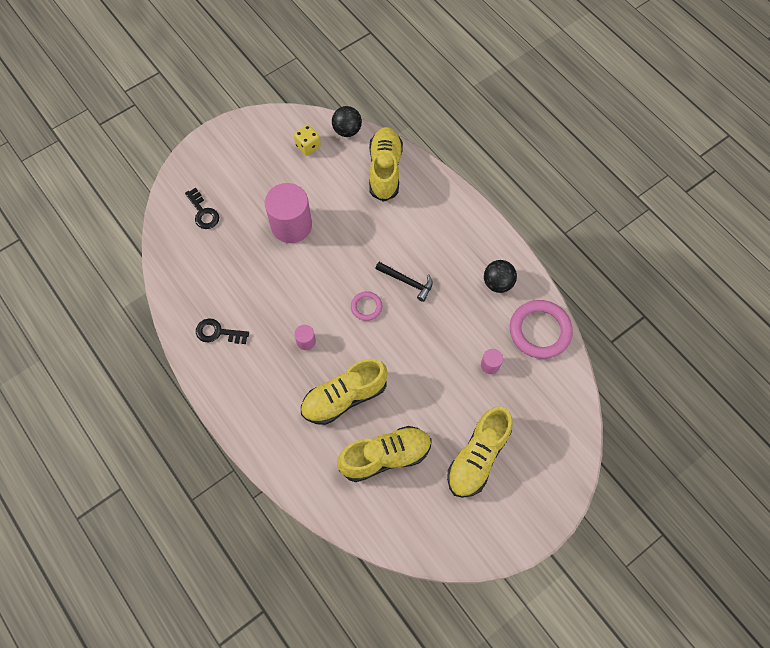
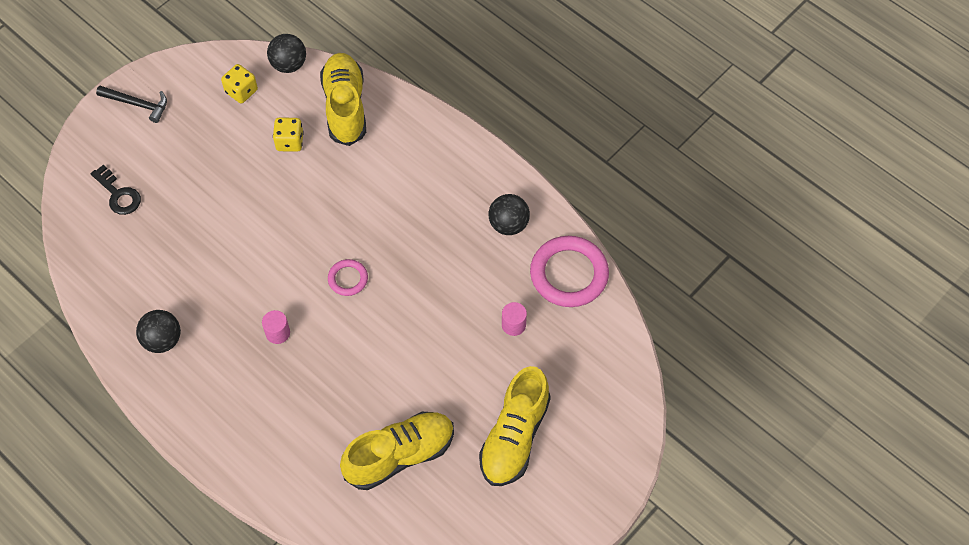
camera: 10 degrees left, 5 degrees down
black key [196,318,249,344] -> black ball [136,310,181,353]
pink cylinder [265,183,312,243] -> none
yellow shoe [301,359,388,425] -> none
black hammer [375,262,433,302] -> black hammer moved to [96,86,167,123]
none -> yellow dice [273,117,304,152]

